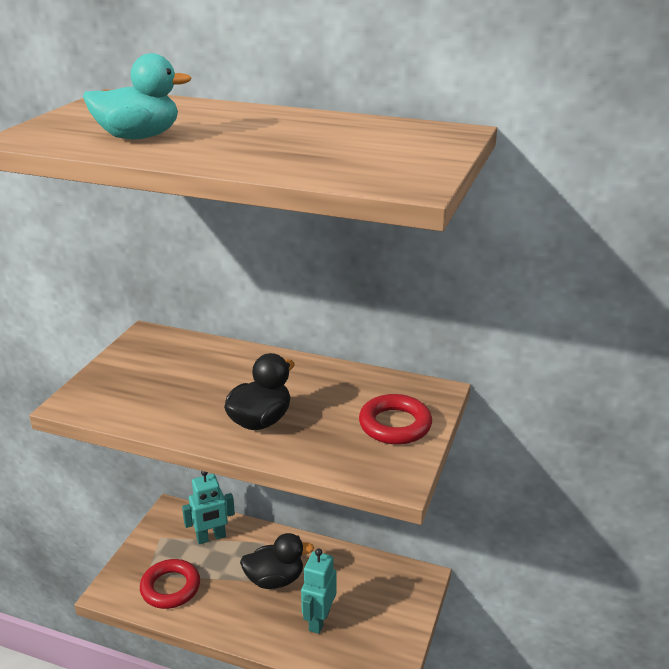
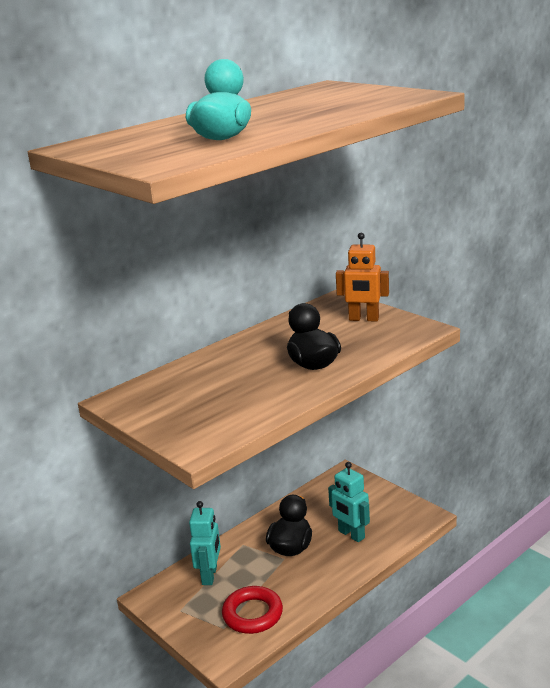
camera: 60 degrees left, 5 degrees down
red ring [359,394,432,445] -> orange robot [336,233,389,322]

